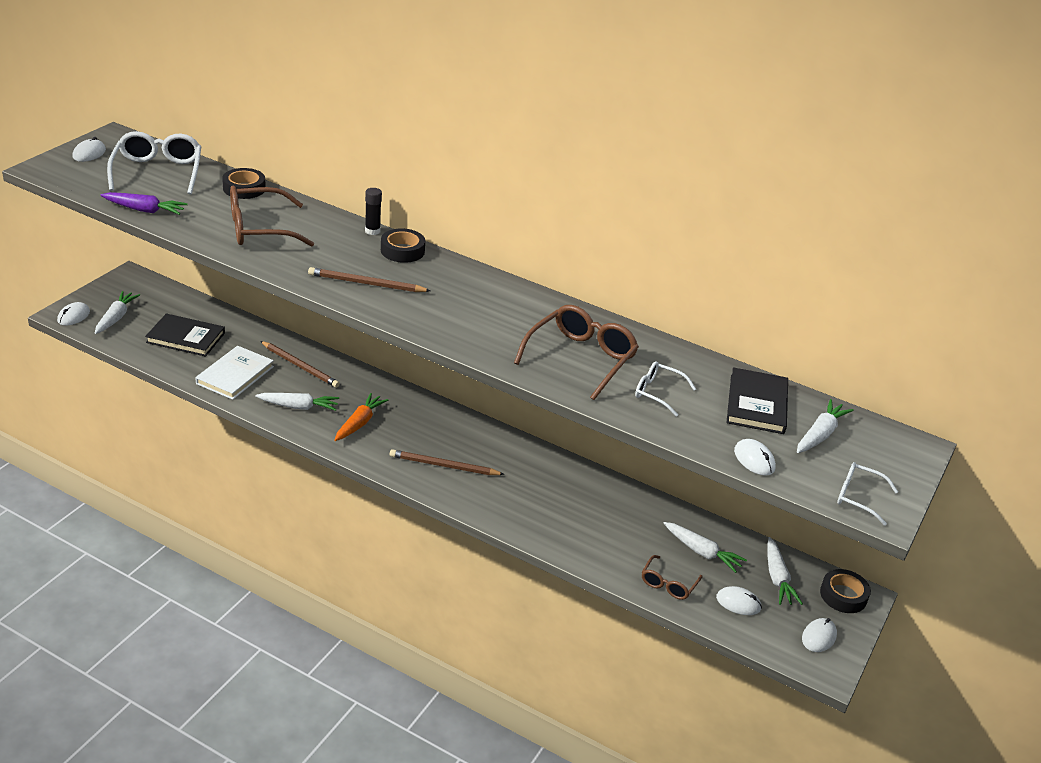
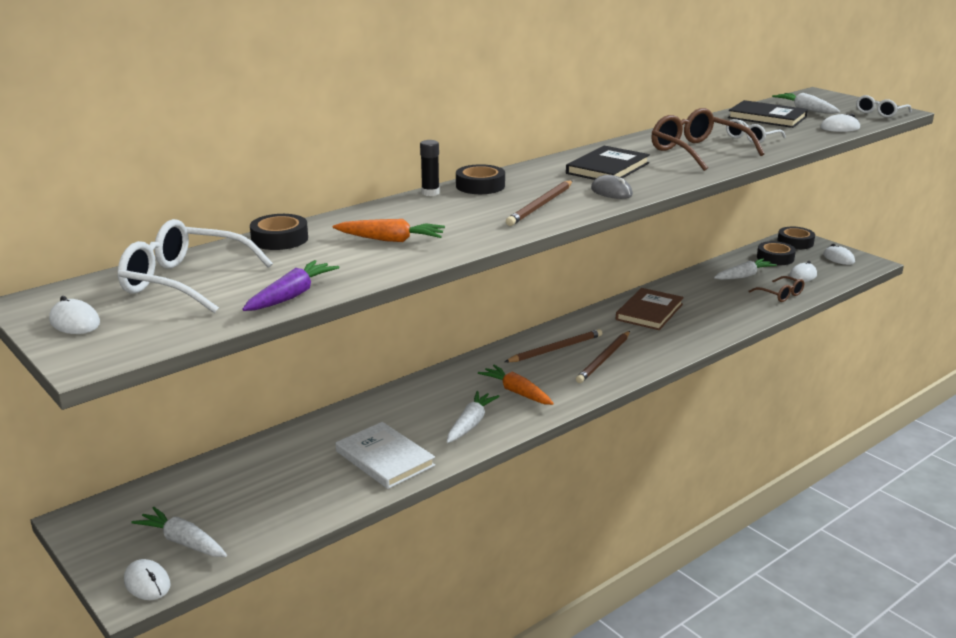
camera: 65 degrees left, 10 degrees down
black book [145,313,225,357] -> black book moved to [566,146,650,180]
brown glasses [230,186,314,247] -> orange carrot [333,219,445,242]
brown pencil [260,341,340,388] -> brown pencil moved to [505,329,602,362]
white carrot [767,537,803,605] -> black tape [757,241,796,265]
none -> grey mouse [591,175,633,199]
none -> brown book [616,288,684,330]

